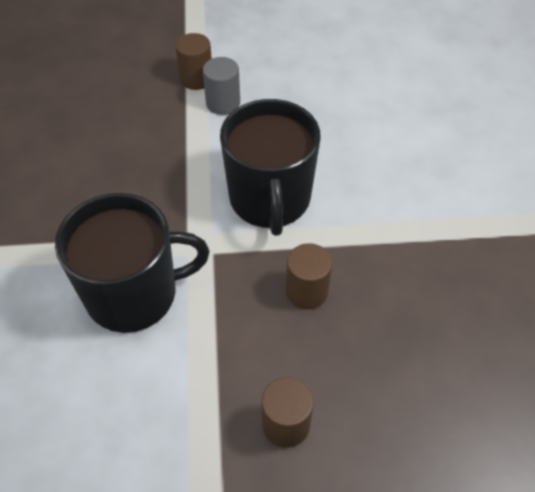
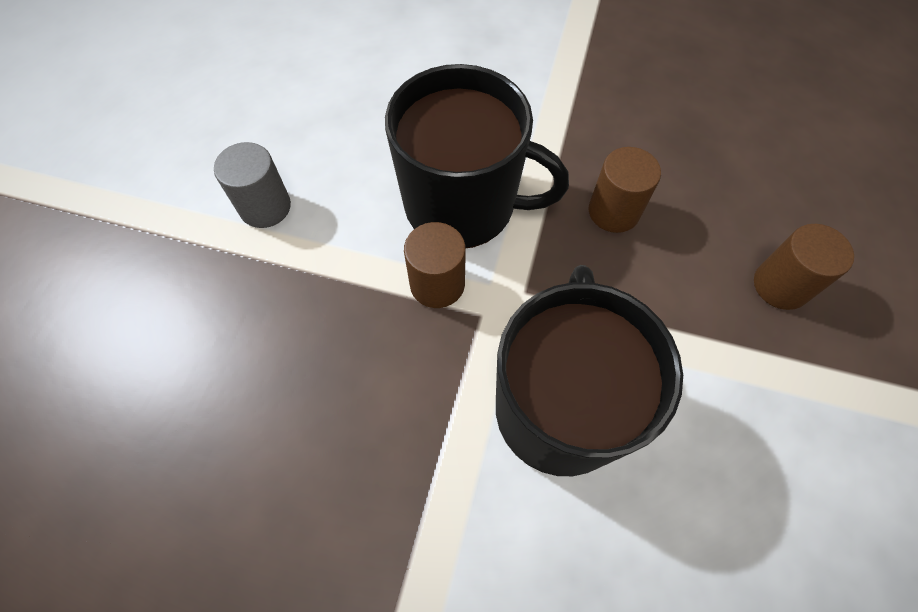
camera: 70 degrees left, 10 degrees up
brown cylinder [175,33,212,90] -> brown cylinder moved to [404,222,466,308]

